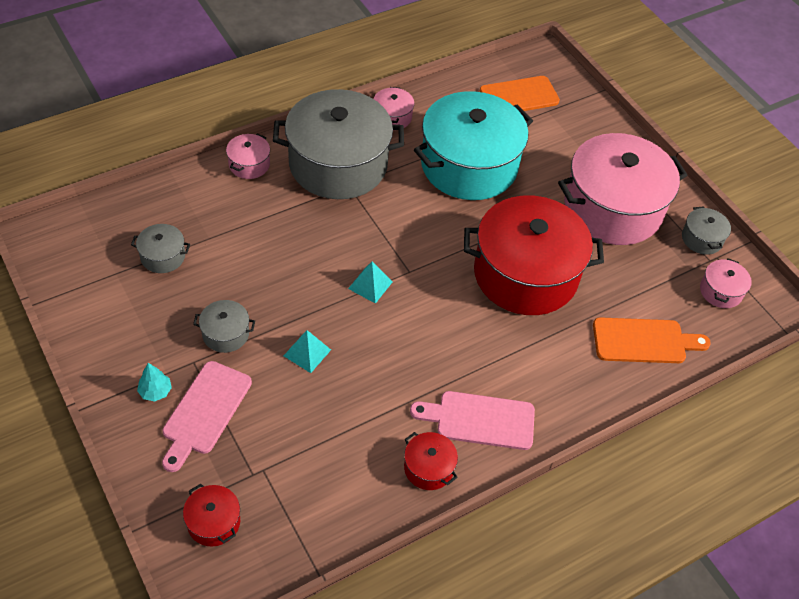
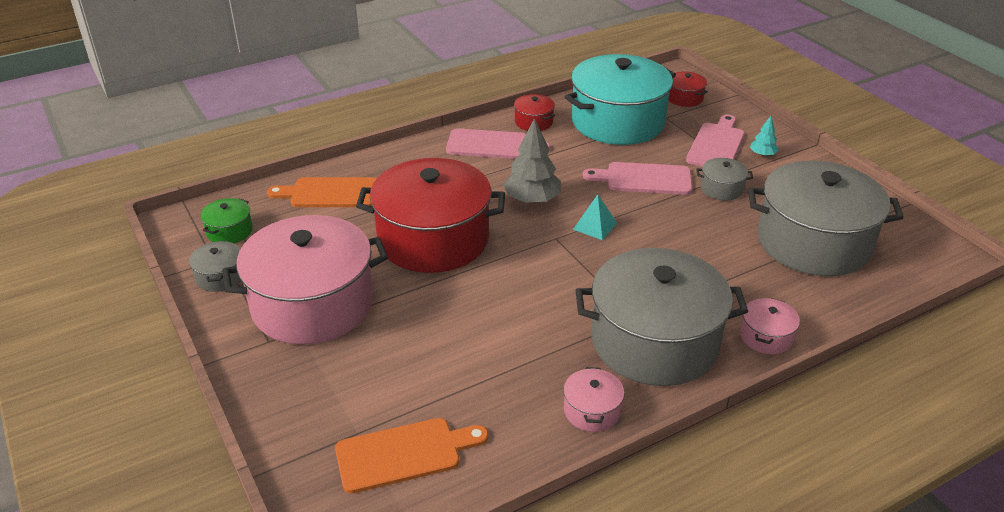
camera: 175 degrees left, 15 degrees down
grey pot [131,224,190,273] -> grey pot [748,161,904,276], size x2.43
turquoise pyramid [284,330,331,373] -> pink cutting board [583,162,692,195]
turquoise pot [414,91,533,200] -> turquoise pot moved to [565,54,676,145]
pink pot [700,258,752,308] -> green pot [201,198,253,244]
none -> grey tree [503,118,561,204]

